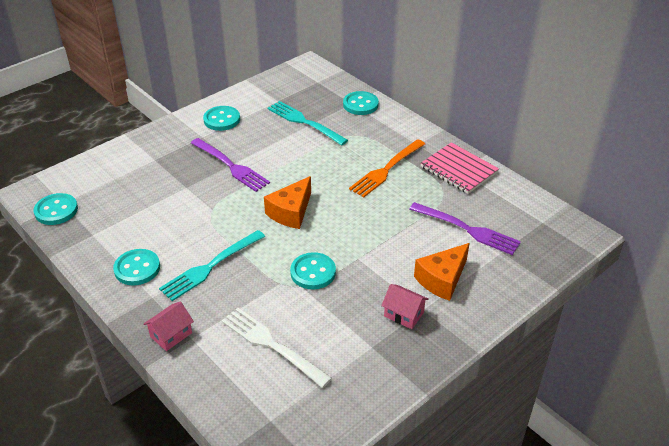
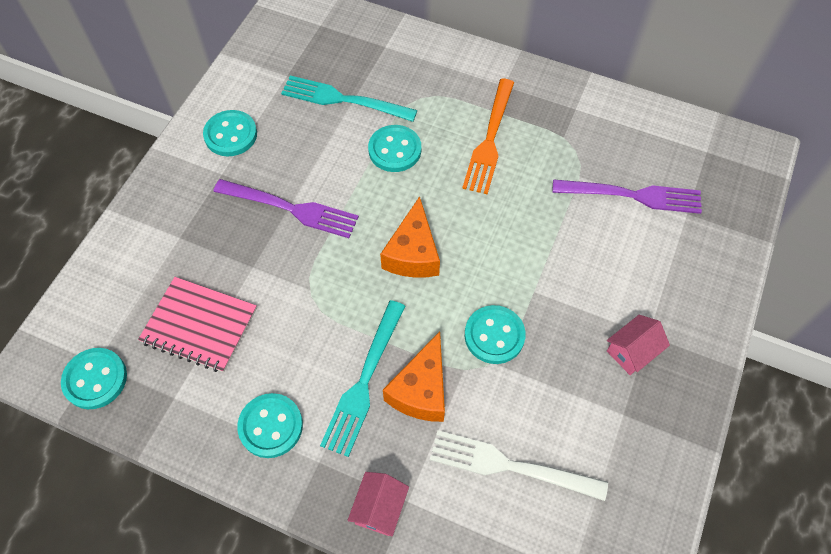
camera: 25 degrees left, 20 degrees up
turquoise button [343,91,379,115] -> turquoise button moved to [368,125,421,172]
pink house [381,284,429,329] -> pink house turned 45 degrees counterclockwise [607,315,670,375]
orange cheese [414,243,470,301] -> orange cheese moved to [383,331,445,422]
pink notebook [420,142,499,194] -> pink notebook moved to [138,277,257,372]

